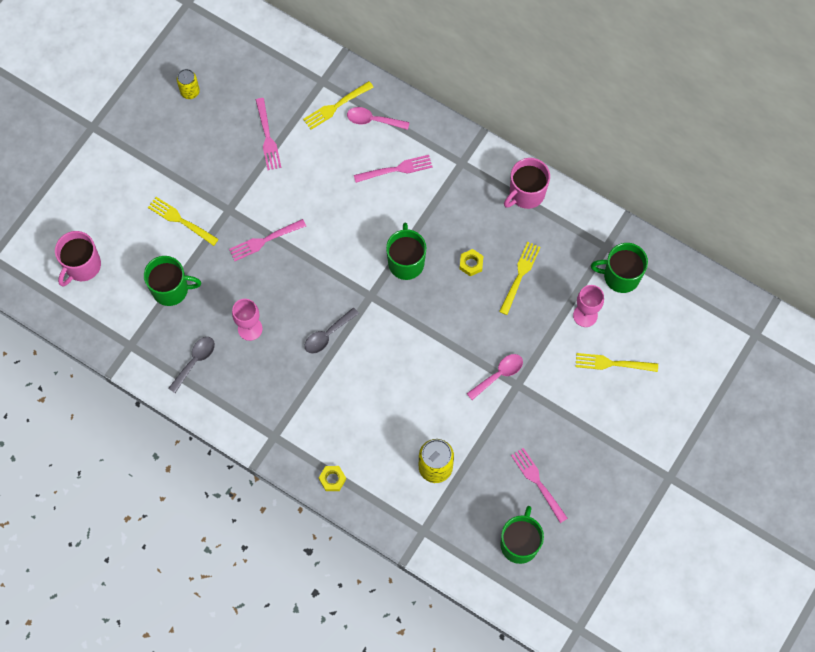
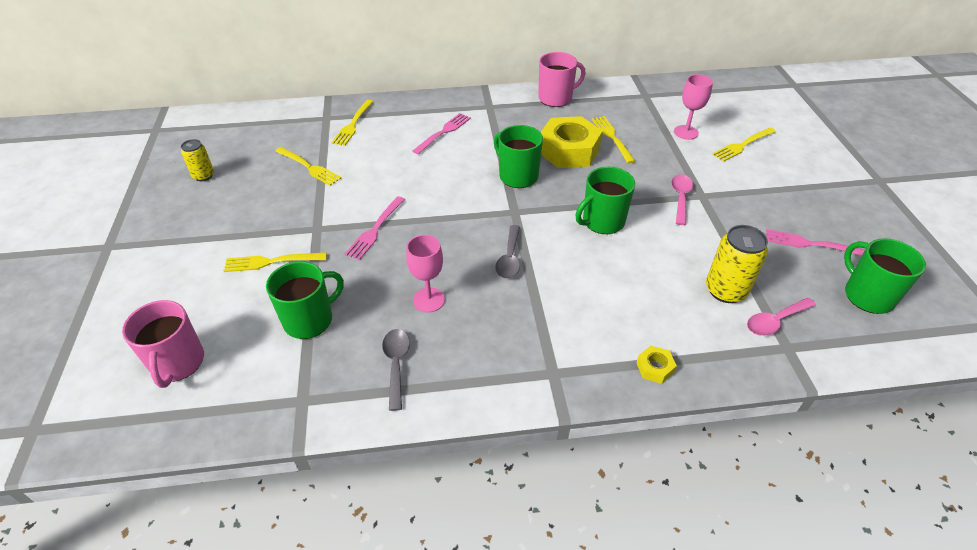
camera: 40 degrees left, 25 degrees down
pink fork [256,98,281,170] -> yellow fork [275,147,341,186]
pink spoon [347,107,410,130] -> pink spoon moved to [747,298,816,336]
yellow nut [460,249,483,276] -> yellow nut [540,116,603,168], size x2.33
pink mug [504,158,550,209] -> pink mug turned 120 degrees counterclockwise [538,52,586,107]
green mug [591,243,648,293] -> green mug moved to [575,167,635,234]

